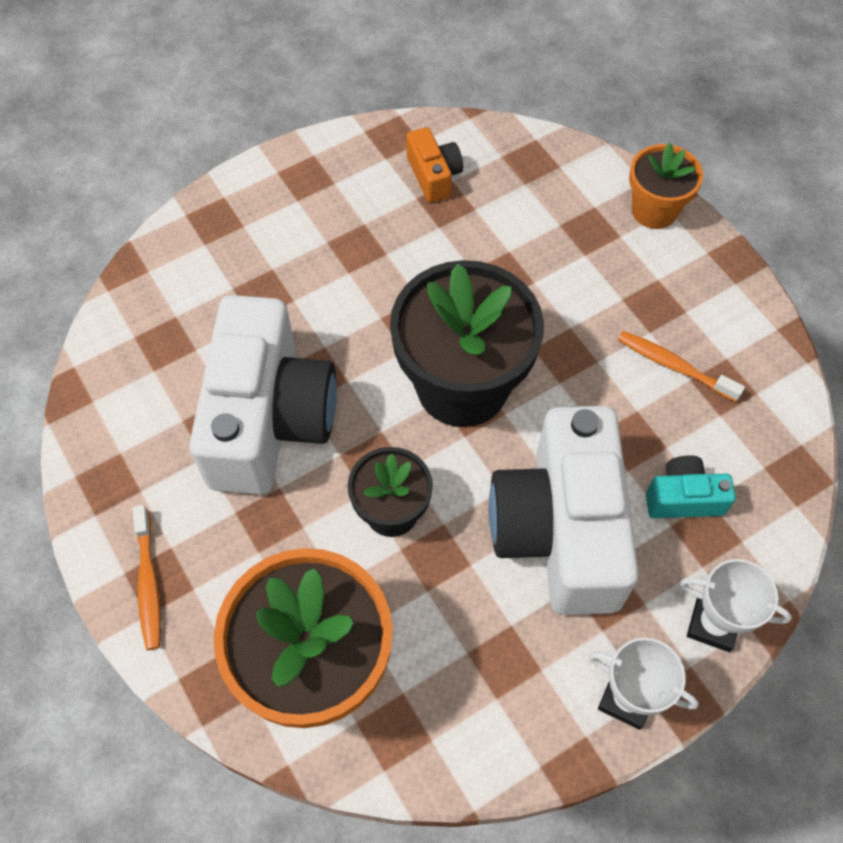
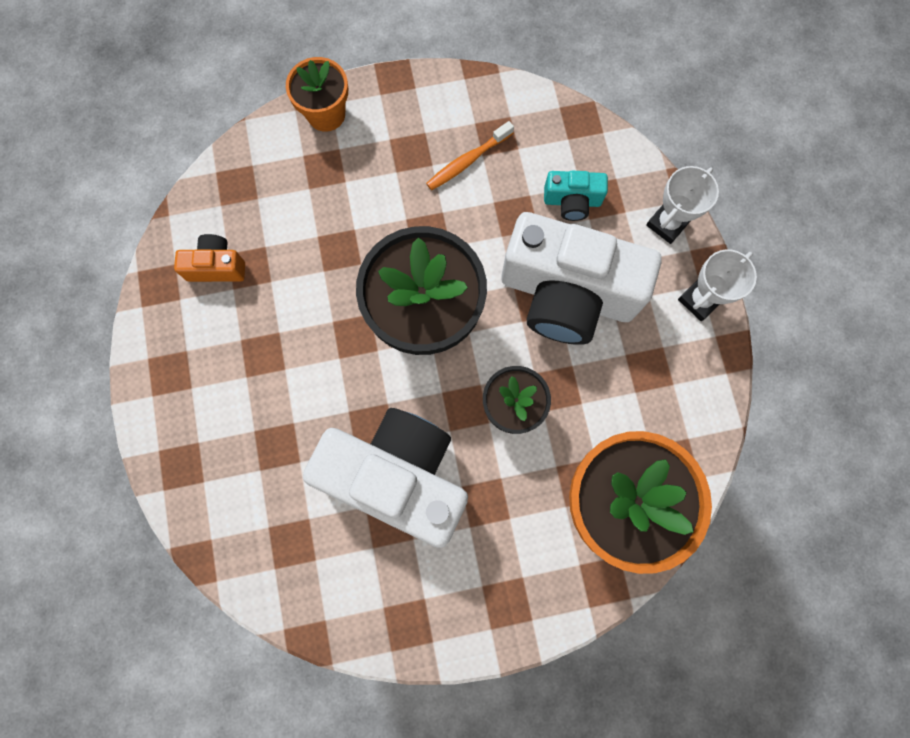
camera: 70 degrees left, 15 degrees up
orange toothbrush [133,505,161,650] -> none
turquoise camera [646,455,736,518] -> turquoise camera turned 105 degrees counterclockwise [544,171,608,221]

